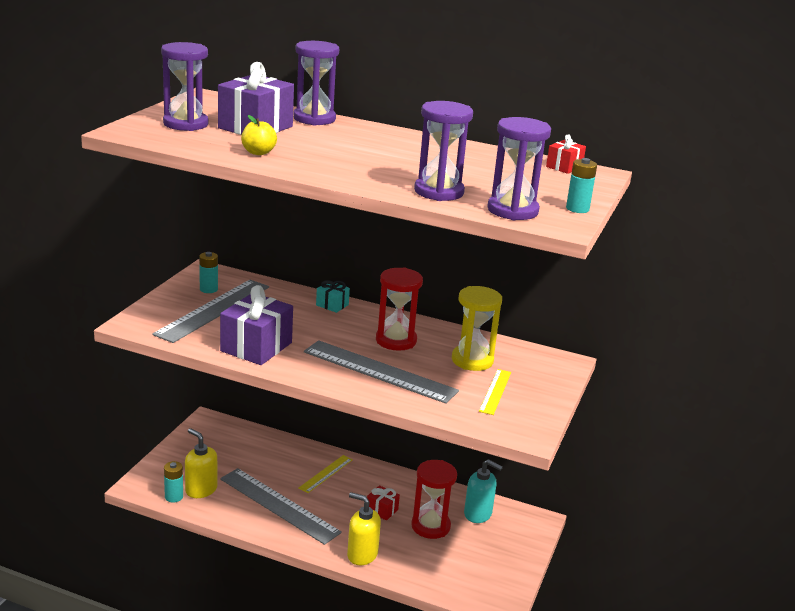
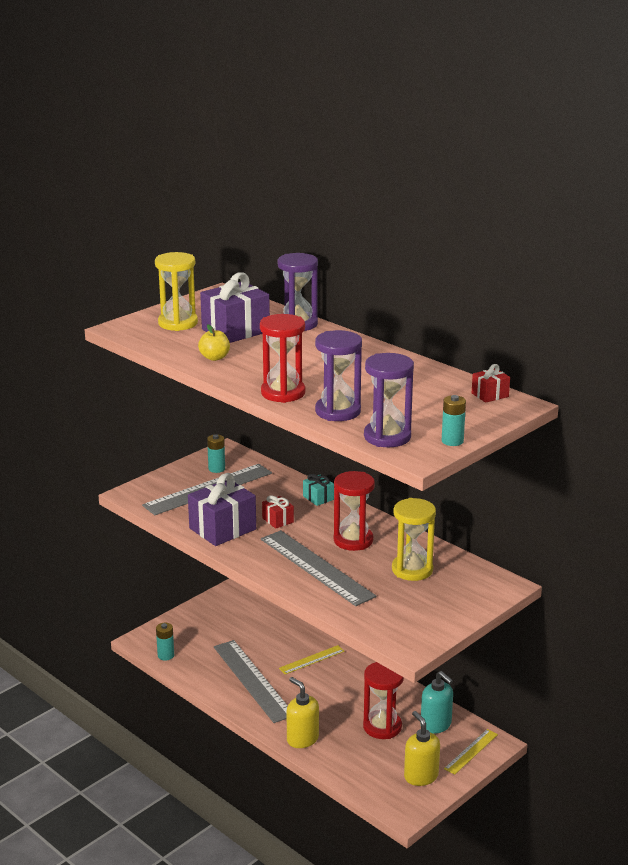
camera: 25 degrees right, 0 degrees up
purple hourglass [161,42,209,131] -> yellow hourglass [155,252,198,331]
yellow soap dispenser [185,428,217,498] -> yellow soap dispenser moved to [404,711,440,786]
red gift [367,485,400,521] -> red gift moved to [262,496,294,529]
yellow ruler [479,369,511,415] -> yellow ruler moved to [444,729,498,775]
none -> red hourglass [260,314,305,403]

